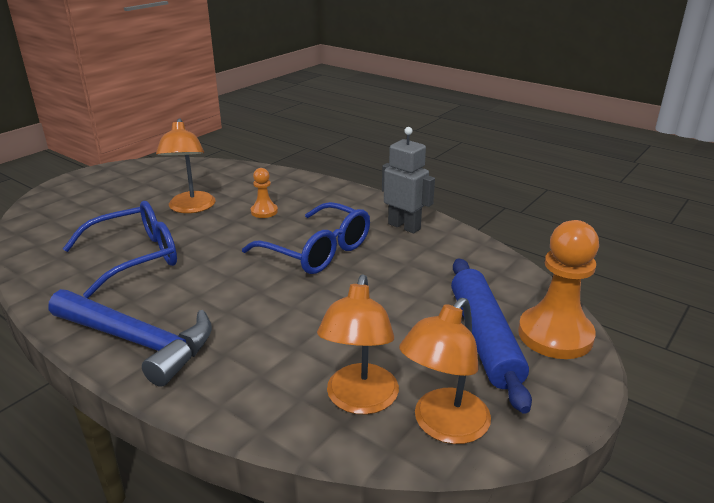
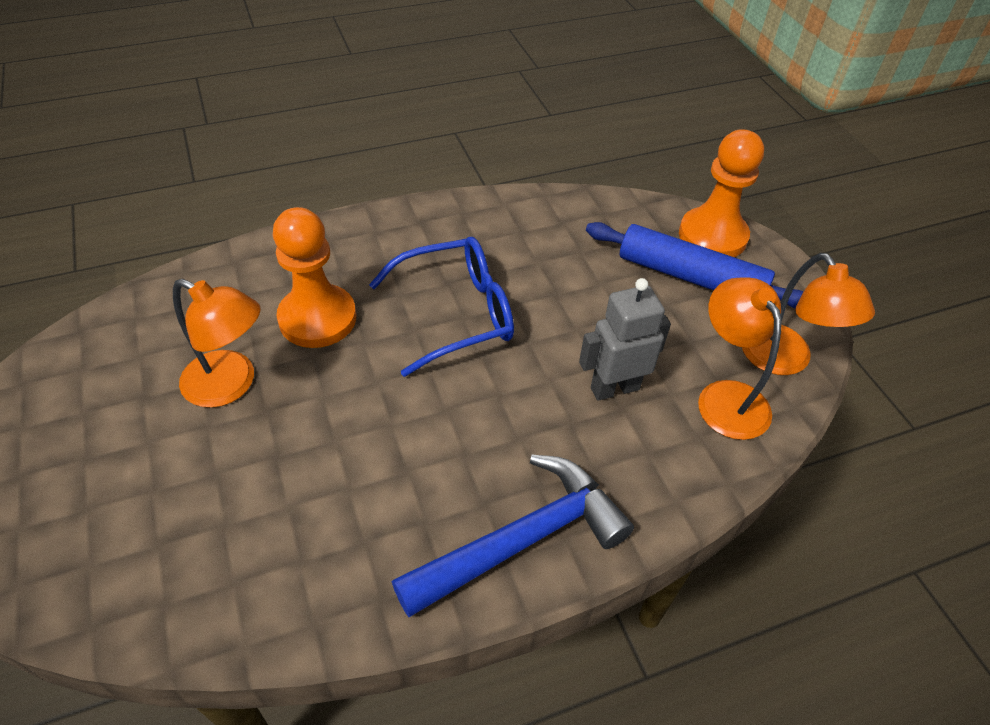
camera: 60 degrees left, 20 degrees up
blue glasses [63,201,177,298] -> none
orange pawn [251,168,278,218] -> orange pawn [273,207,356,348], size x1.99
orange lamp [317,274,399,414] -> orange lamp turned 150 degrees counterclockwise [698,277,782,440]
grey robot [382,127,435,233] -> grey robot moved to [579,278,671,401]

